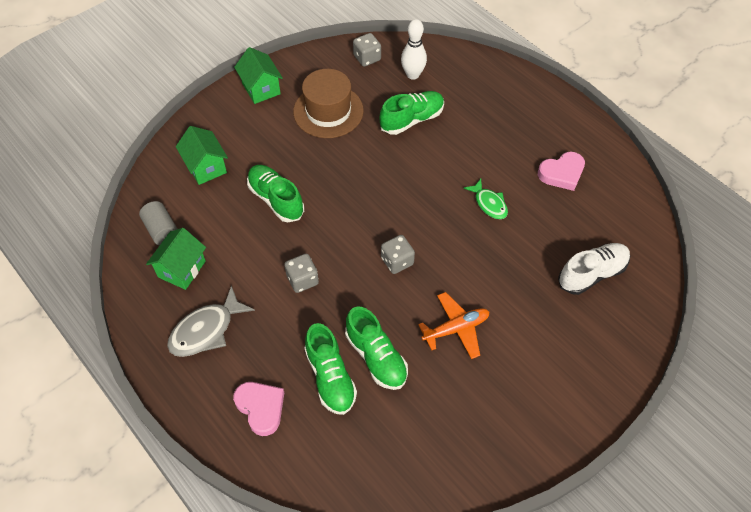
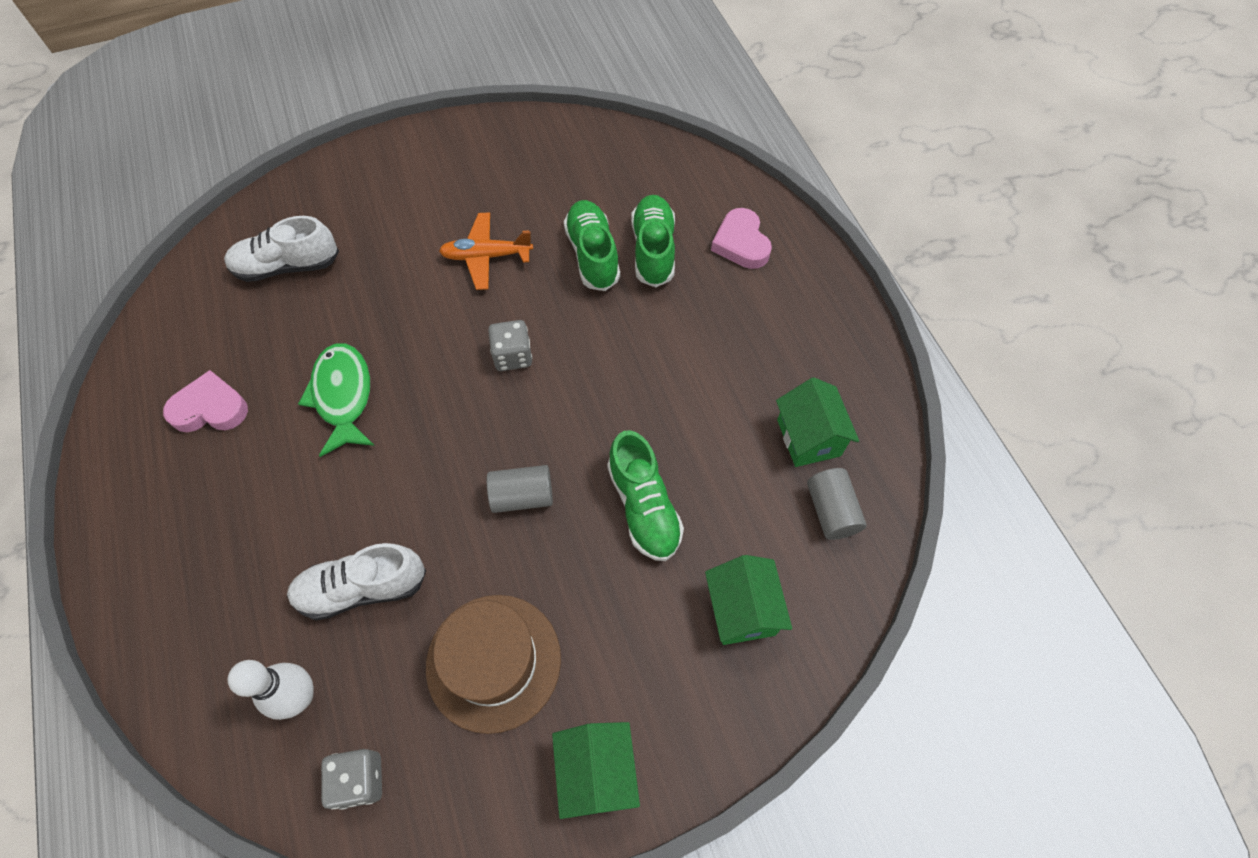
camera: 160 degrees left, 5 degrees up
green house [146,228,206,290] -> green house turned 60 degrees counterclockwise [776,377,859,467]
grey fish [167,285,255,357] -> none
grey dice [284,254,319,293] -> none
green shoe [380,91,444,135] -> white shoe [287,543,426,621]
green fish [464,179,508,219] -> green fish [298,343,375,457], size x1.56
none -> grey cylinder [487,465,553,513]

